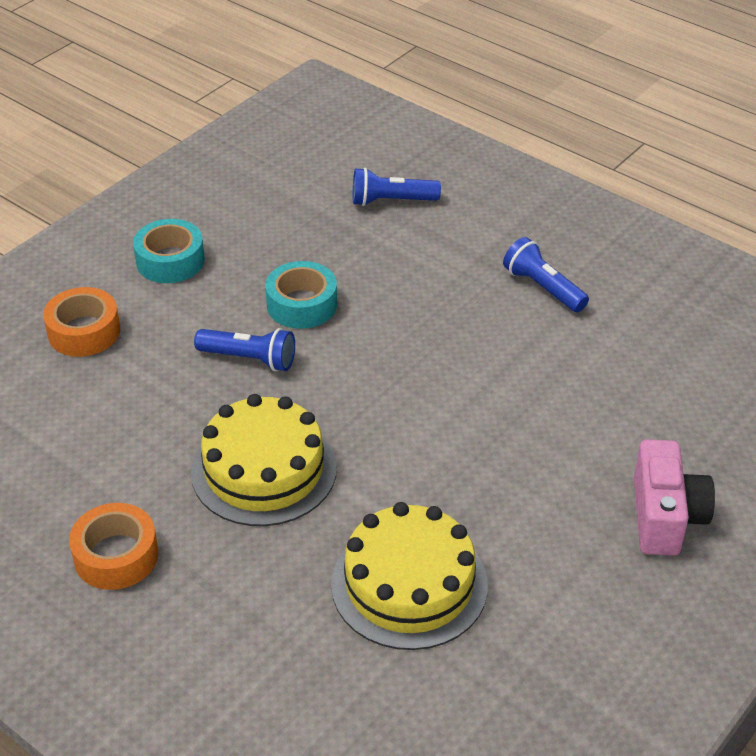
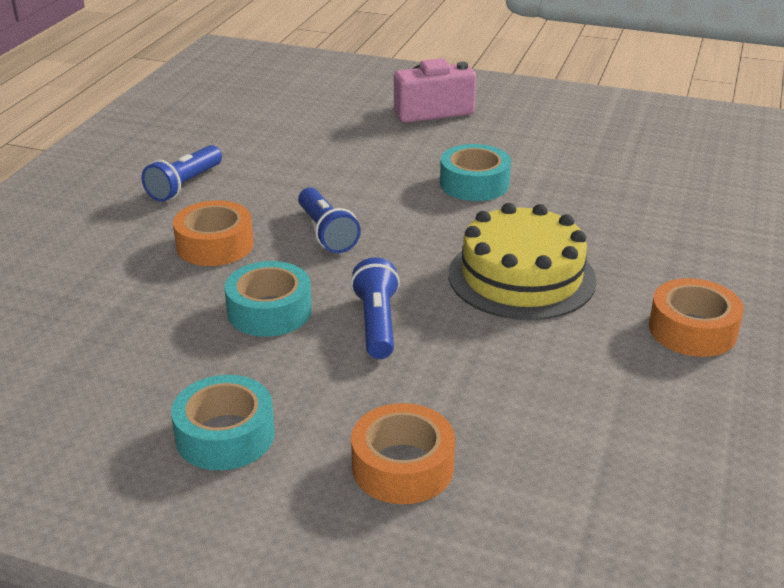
camera: 110 degrees left, 10 degrees down
yellow cake [331,502,488,650] -> none
blue flashlight [353,168,441,206] -> blue flashlight moved to [298,187,361,253]
none -> orange tape [173,200,254,266]
none -> turquoise tape [440,144,511,201]

